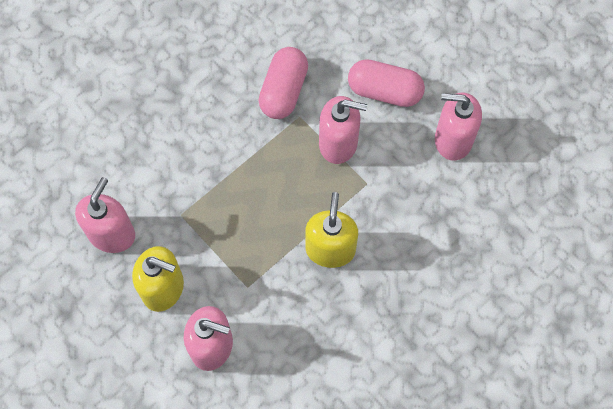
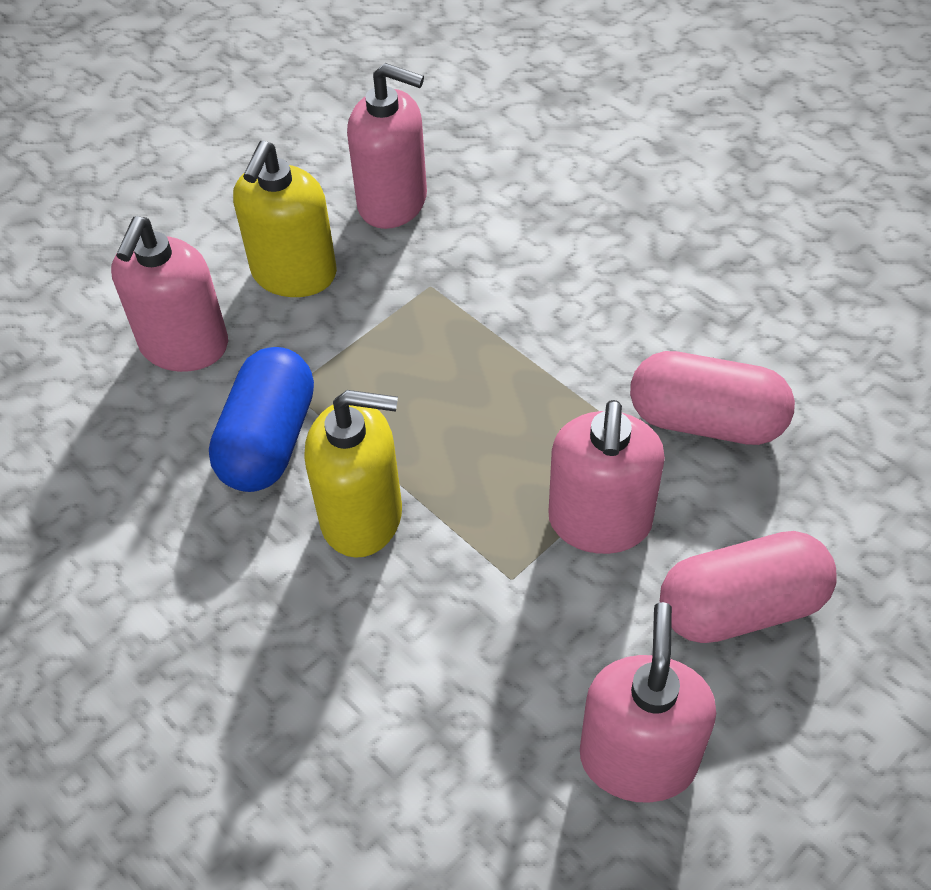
camera: 90 degrees right, 15 degrees down
pink capsule [348,59,425,107] -> pink capsule turned 60 degrees clockwise [660,531,837,643]
none -> blue capsule [209,347,314,492]

